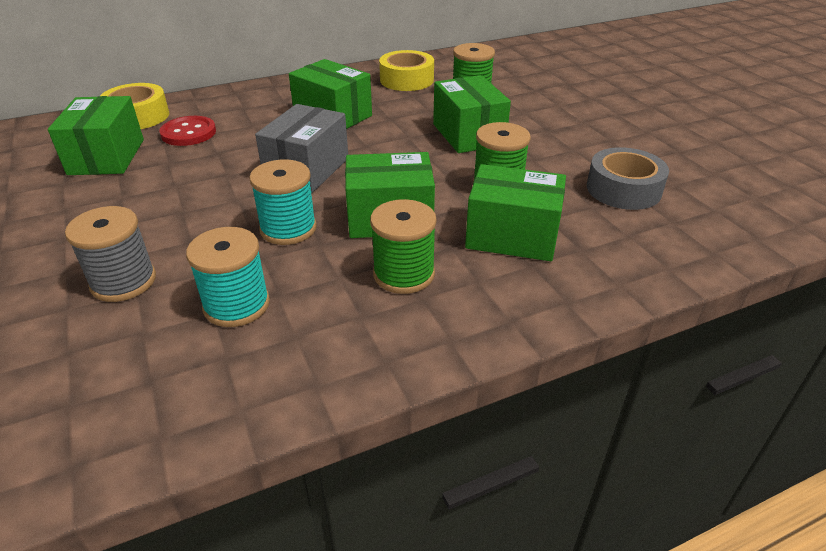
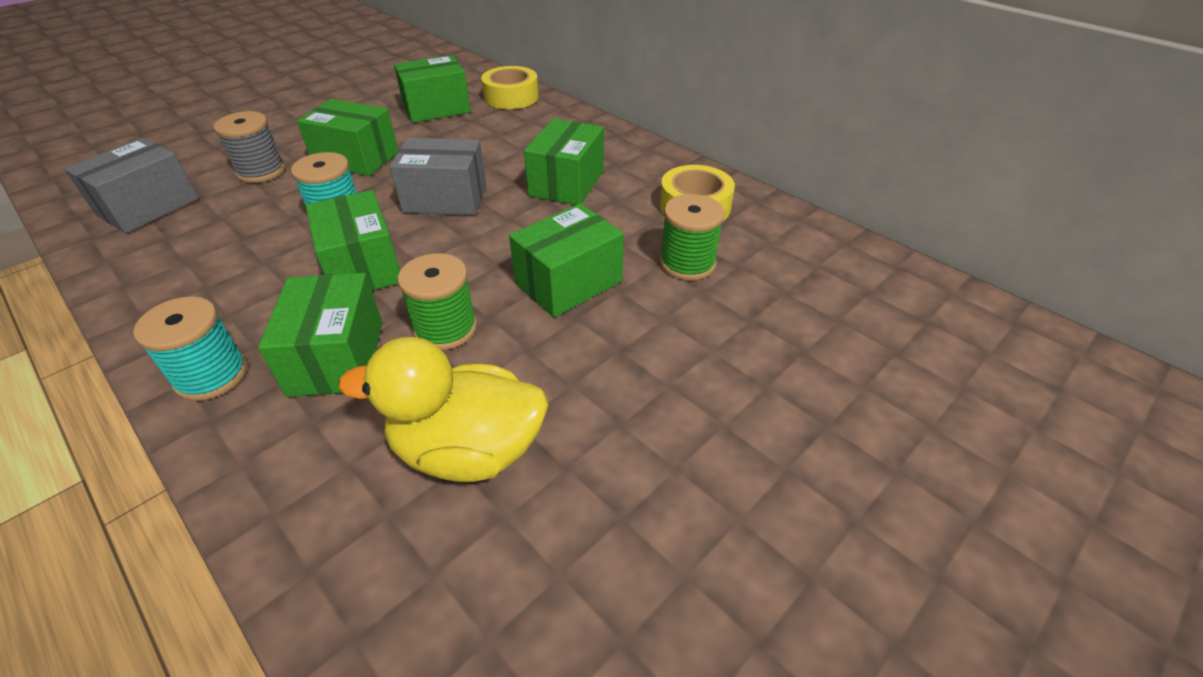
camera: 70 degrees right, 5 degrees up
red button [160,116,216,146] -> none
turquoise spool [186,227,270,327] -> turquoise spool moved to [133,296,247,401]
green spool [370,199,437,294] -> none
grey tape [587,147,669,210] -> yellow duck [338,337,548,482]
none -> grey box [65,138,199,233]
none -> green box [297,99,398,176]

